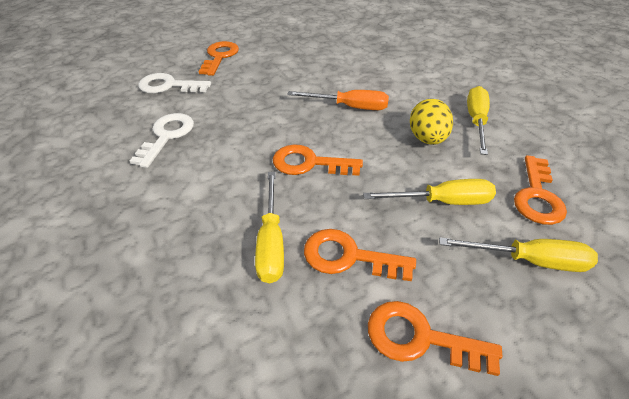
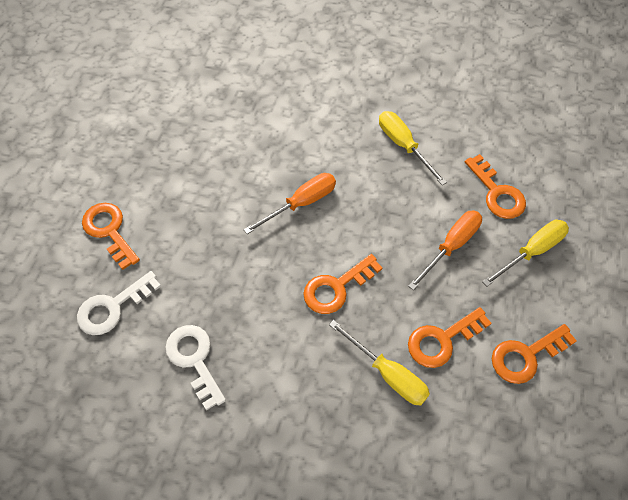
camera: 45 degrees left, 15 degrees up
yellow screwdriver [363,179,496,205] -> orange screwdriver [408,210,482,290]
yellow egg [410,99,453,145] -> none

